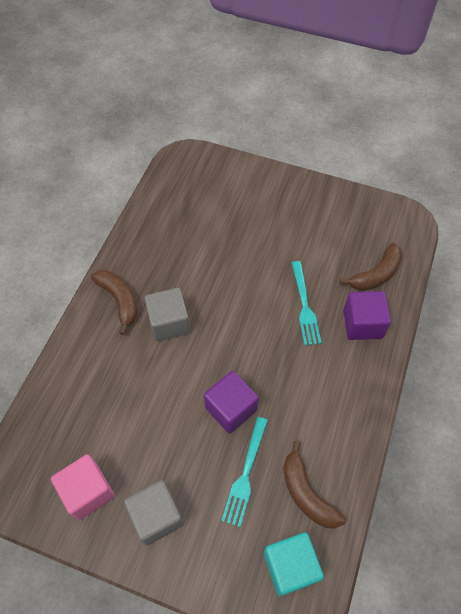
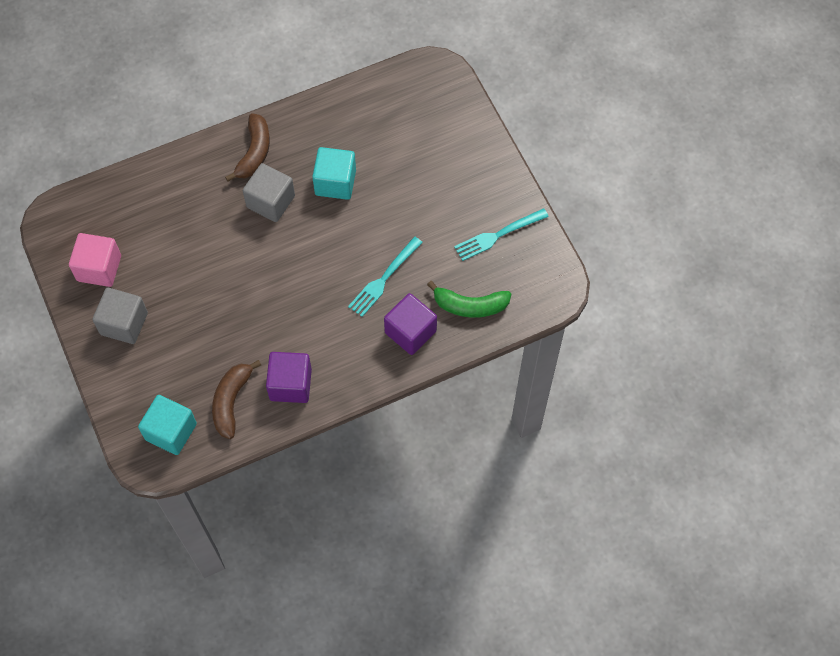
camera: 45 degrees right, 5 degrees up
purple cube [204,371,259,434] -> purple cube moved to [266,352,312,403]
turquoise fork [221,417,268,527] -> turquoise fork moved to [454,208,549,261]
brown banana [339,243,403,291] -> green banana [427,281,511,318]
none -> turquoise cube [312,147,356,200]

